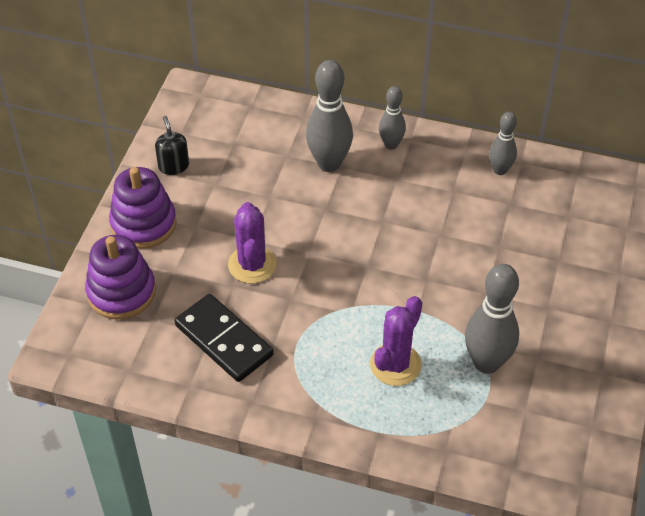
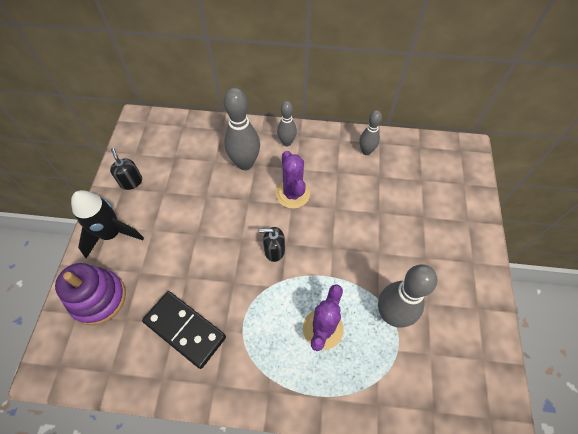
camera: 10 degrees left, 10 degrees up
purple stacking toy [109,167,177,249] -> black rocket [71,190,144,258]
purple cactus [228,202,276,283] -> purple cactus moved to [276,151,310,209]
none -> black soap dispenser [259,227,285,262]

